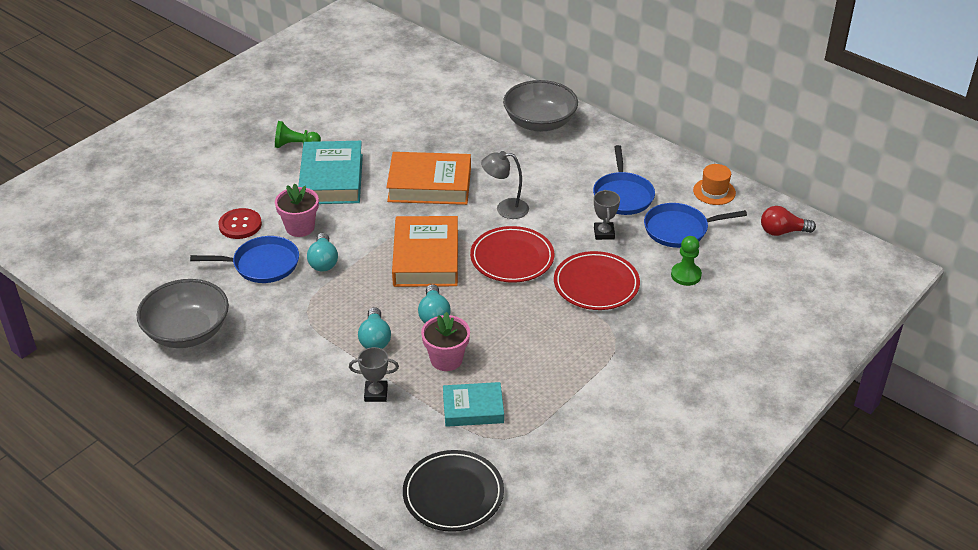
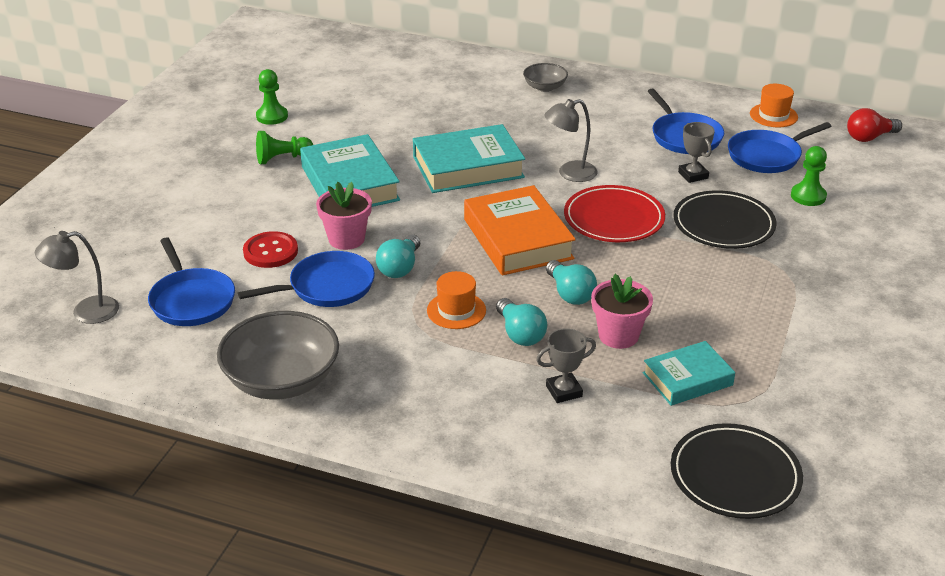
camera: 20 degrees left, 5 degrees down
turquoise light bulb [307,233,338,272] -> turquoise light bulb turned 45 degrees clockwise [376,235,420,278]
orange book [386,152,471,205] -> turquoise book [413,124,525,193]
grey bowl [503,80,578,132] -> grey bowl [523,63,568,92], size x0.52
red plate [554,251,640,310] -> black plate [673,190,777,249]
none -> grey lamp [35,231,119,324]
none -> blue pan [148,237,235,326]
none -> green pawn [256,69,288,125]
none -> orange hat [427,271,486,329]

